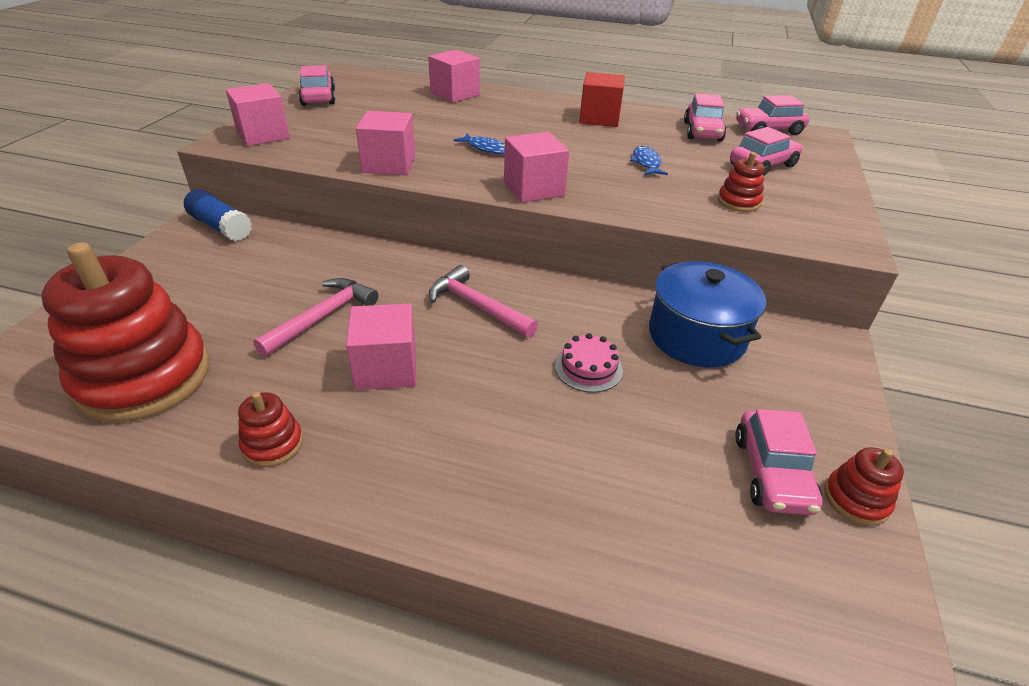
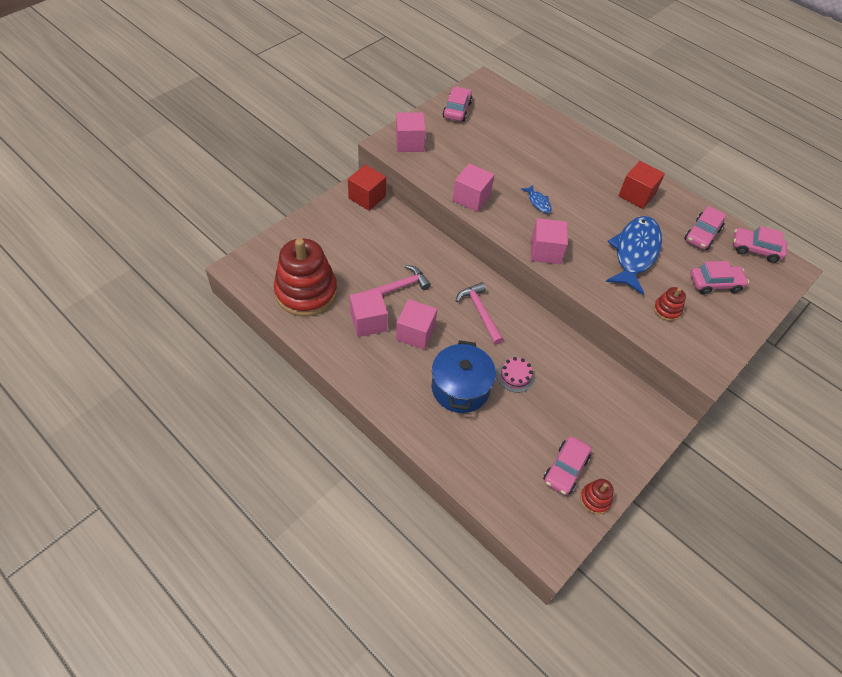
camera: 25 degrees right, 15 degrees up
blue glue stick [184,189,252,241] -> red cube [348,165,386,211]
red stacking toy [238,392,303,467] -> none
pink cube [428,50,480,103] -> pink cube moved to [350,289,388,337]
blue fish [630,146,668,175] -> blue fish [606,216,662,295], size x2.36
blue pot [649,261,766,367] -> blue pot moved to [432,340,496,413]

